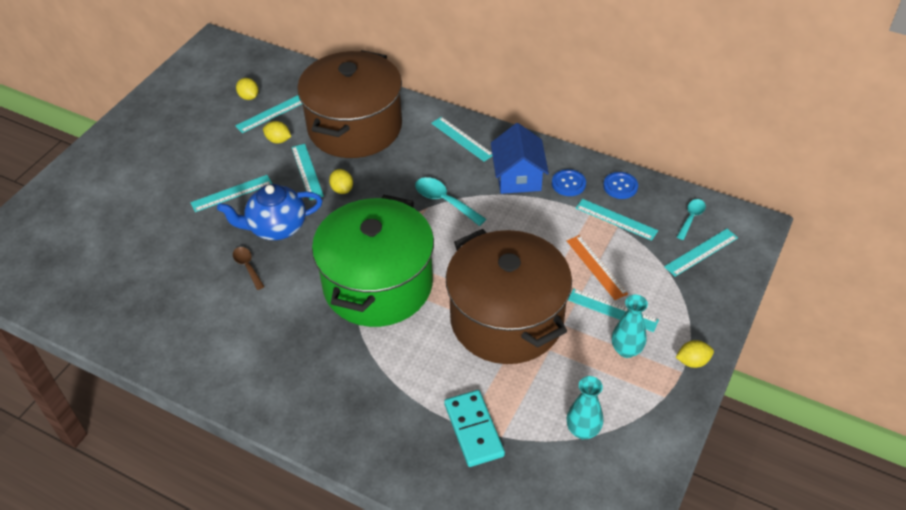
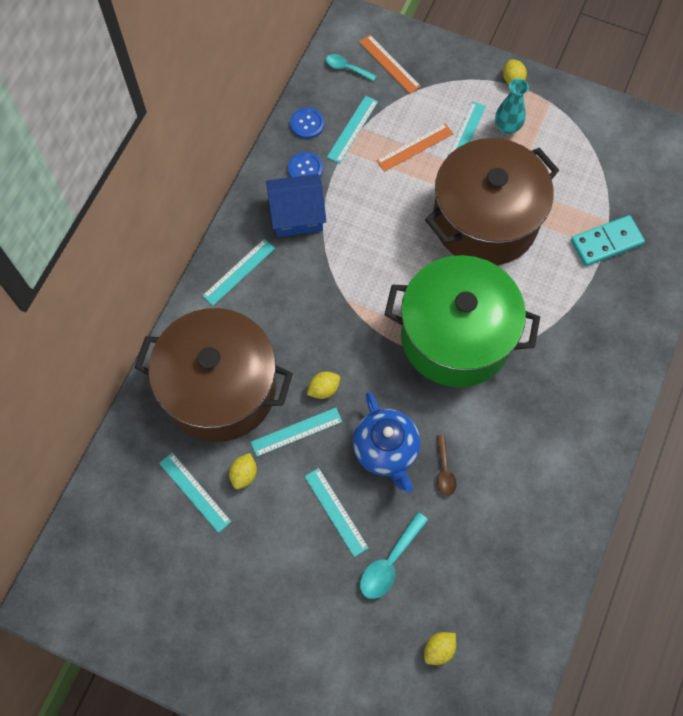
camera: 95 degrees left, 20 degrees up
brown spoon [233,247,265,290] -> brown spoon turned 60 degrees counterclockwise [436,435,456,496]
yellow lemon [236,78,259,100] -> yellow lemon moved to [424,632,456,665]
turquoise spoon [415,177,486,226] -> turquoise spoon moved to [360,512,428,599]
turquoise vase [566,376,603,439] -> none
turquoise ruler [664,229,738,276] -> orange ruler [359,35,421,94]

